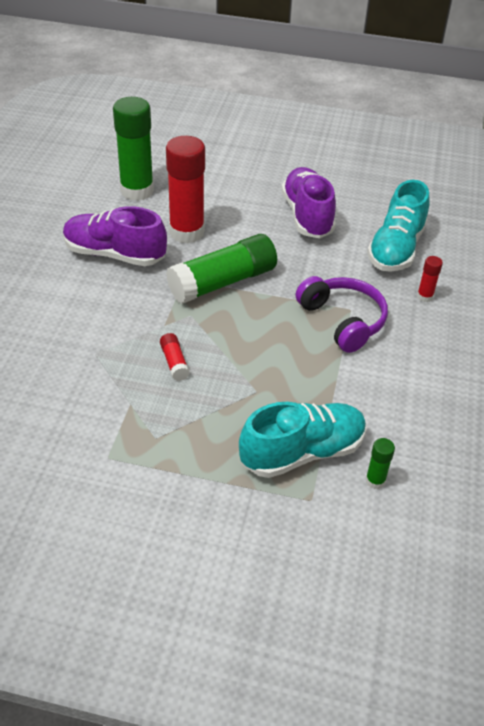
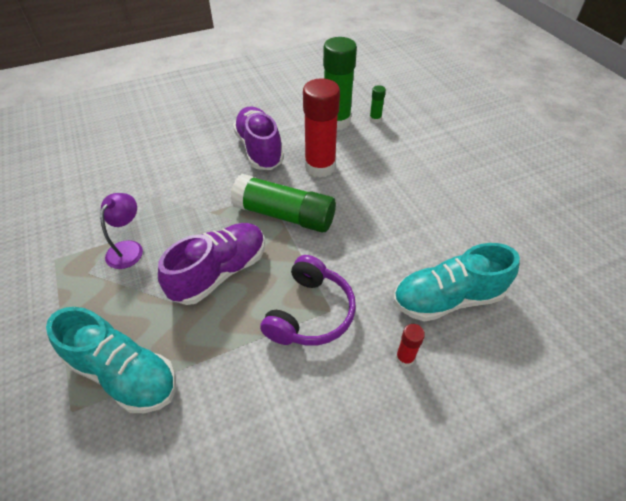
camera: 55 degrees right, 5 degrees up
red glue stick [160,333,190,381] -> none
purple shoe [281,167,336,238] -> purple shoe moved to [158,223,265,305]
green glue stick [366,438,395,489] -> green glue stick moved to [369,85,386,123]
none -> purple lamp [100,193,143,269]

